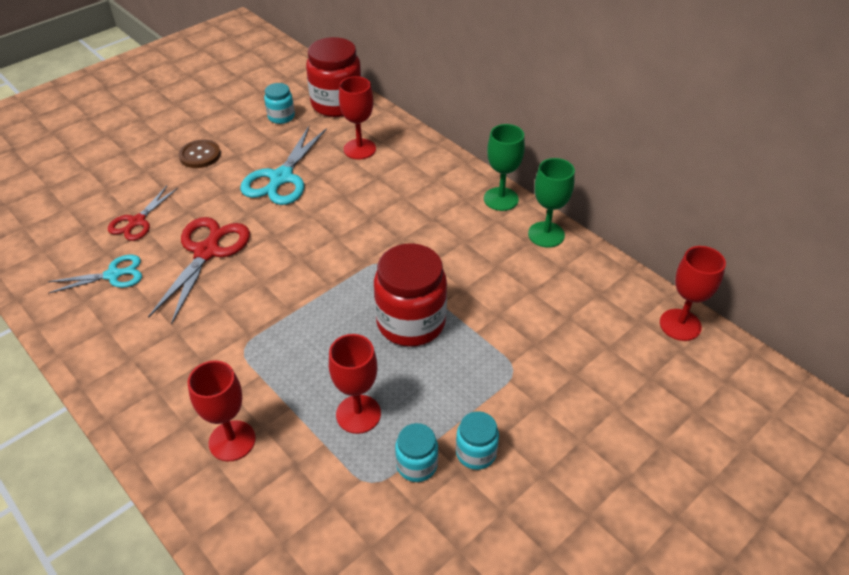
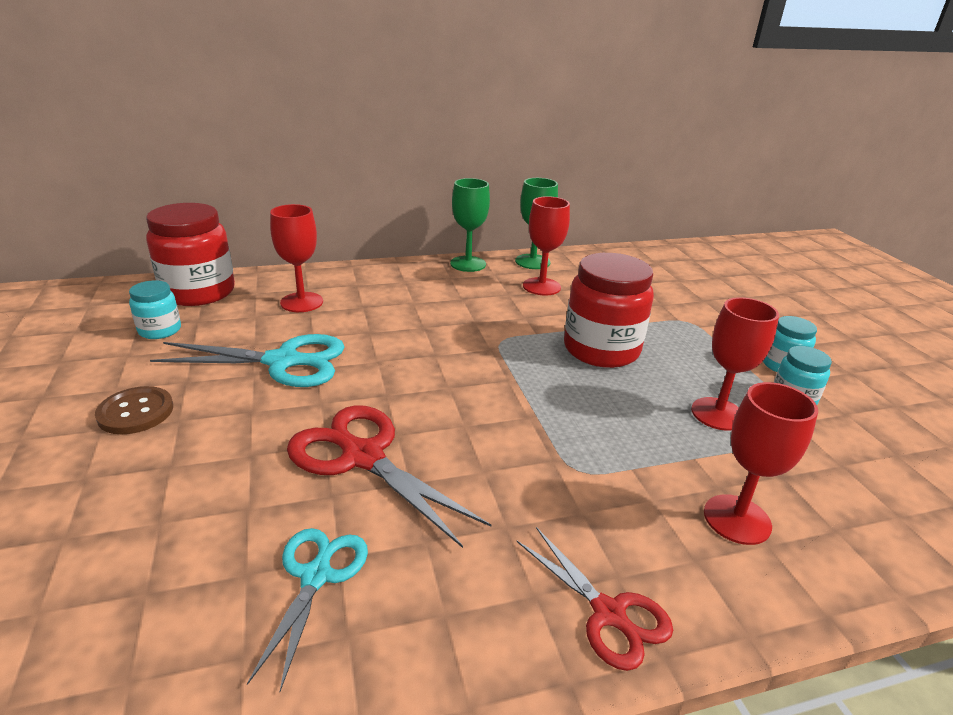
camera: 65 degrees left, 15 degrees down
red scissors [108,186,178,241] -> red scissors moved to [516,527,673,671]
turquoise scissors [240,126,327,205] -> turquoise scissors turned 45 degrees counterclockwise [150,334,345,387]
red goblet [660,246,726,341] -> red goblet moved to [523,196,570,295]

